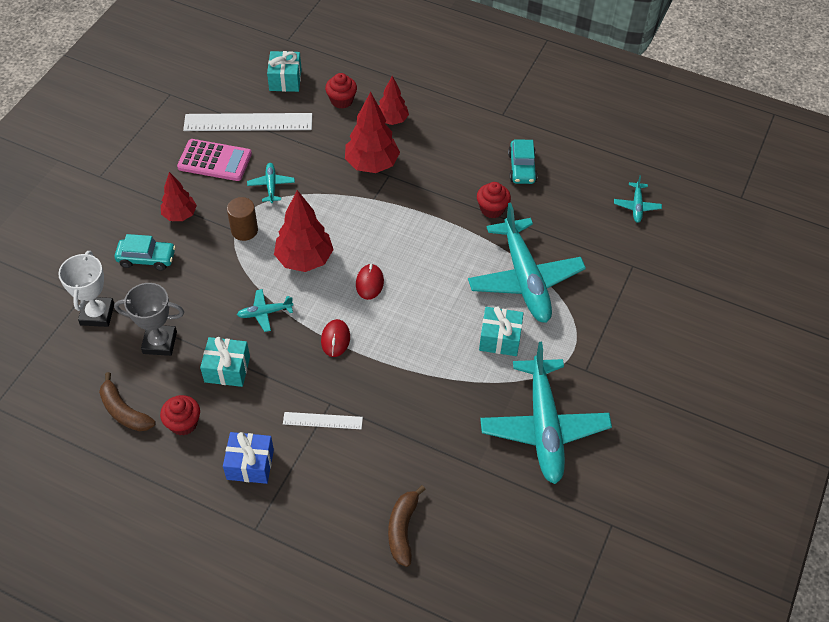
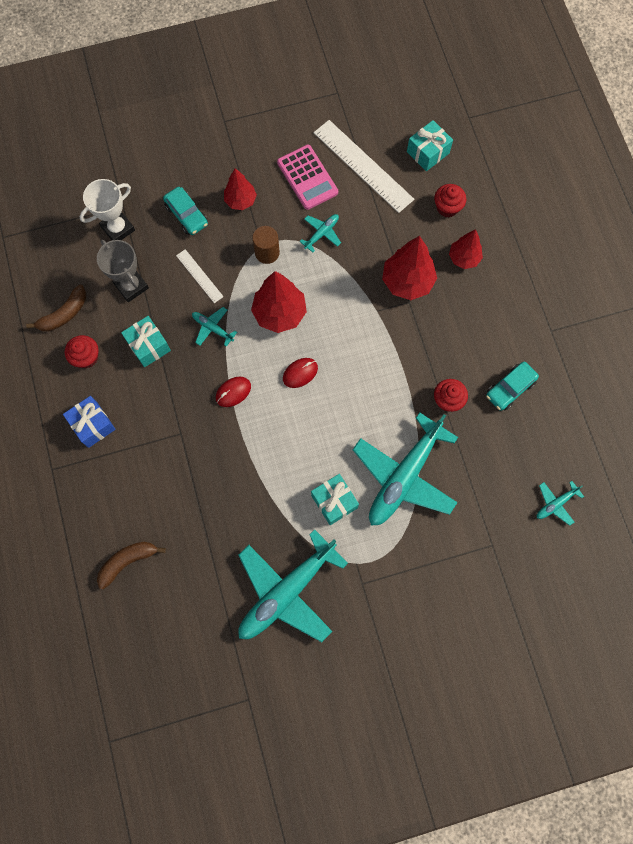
camera: 50 degrees right, 20 degrees up
brown banana [99,372,156,431] -> brown banana turned 135 degrees counterclockwise [26,285,86,332]
white ruler [283,412,363,429] -> white ruler moved to [176,249,224,303]

